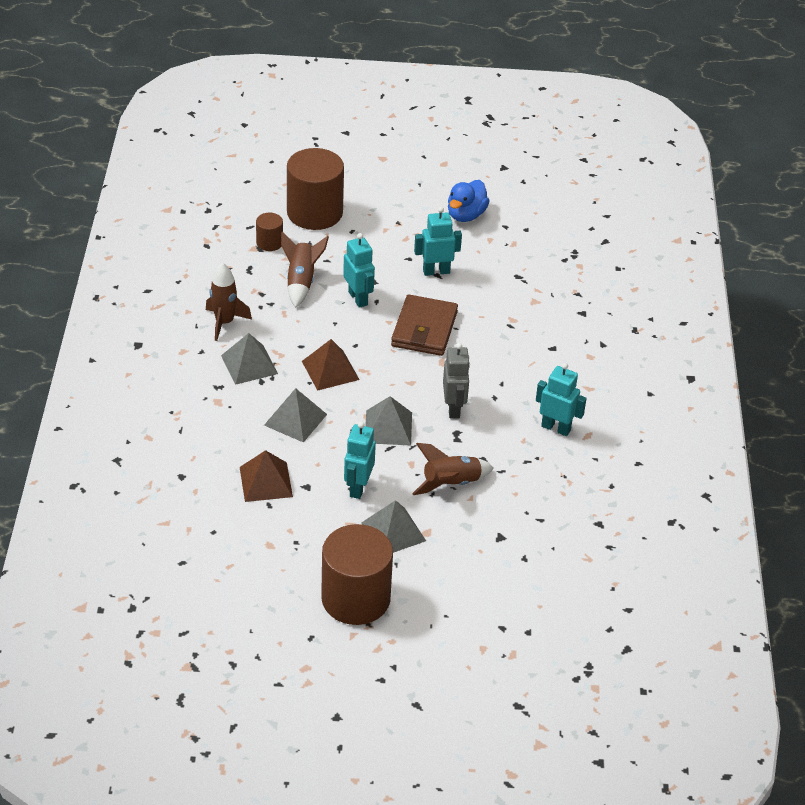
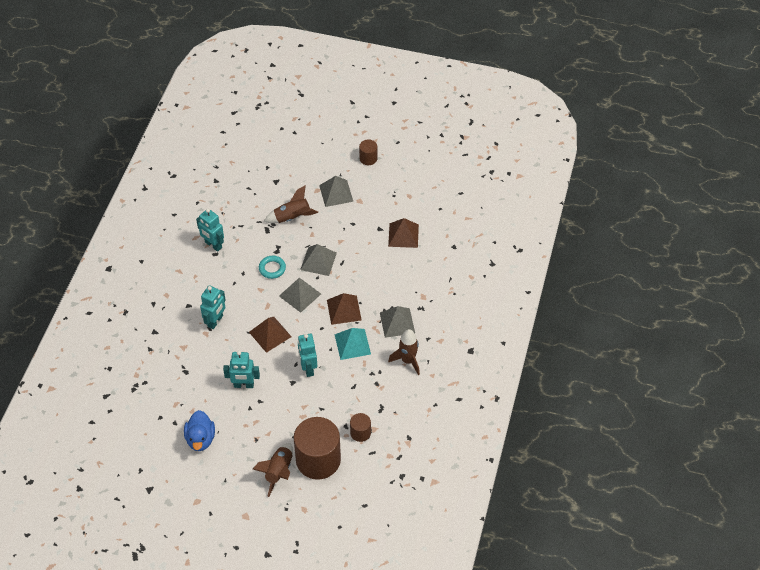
camera: 165 degrees left, 10 degrees up
grey pyramid [264,388,327,443] -> grey pyramid moved to [279,278,321,313]
brown rocket [281,232,329,308] -> brown rocket moved to [253,443,293,497]
brown cylinder [321,524,393,625] -> brown cylinder [359,139,377,165], size x0.47
turquoise robot [344,422,376,499] -> turquoise robot moved to [200,285,226,329]
brown wallet [391,295,458,356] -> brown pyramid [249,317,292,353]
grey robot [443,343,470,418] -> turquoise ring [259,256,286,279]
blue duck [448,180,489,222] -> blue duck turned 135 degrees clockwise [184,410,215,451]
none -> turquoise pyramid [334,328,371,360]

